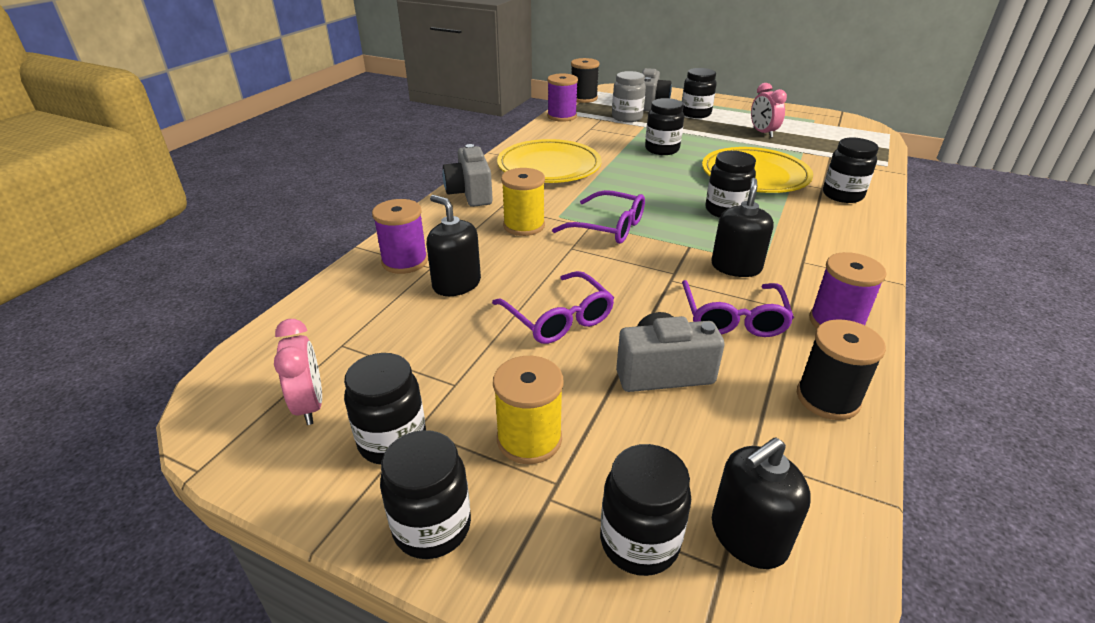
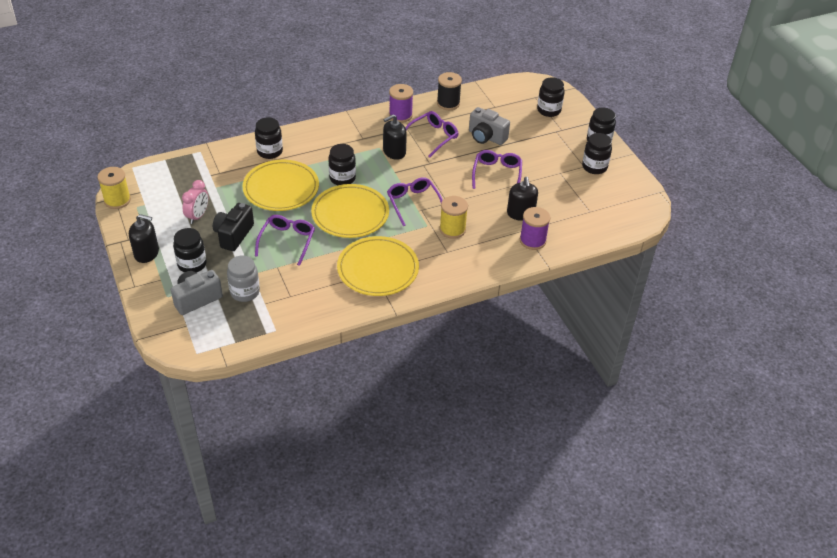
camera: 140 degrees left, 10 degrees up
pink clock [274,319,322,425] -> none
grey camera [442,144,493,207] -> none
yellow spool [493,356,564,464] -> yellow spool moved to [97,167,131,209]
purple spool [547,74,578,122] -> none
black spool [571,58,600,103] -> none
black jar [645,98,684,155] -> purple glasses [255,215,315,266]
black soap dispenser [712,437,811,569] -> black soap dispenser moved to [129,214,159,263]
none -> black camera [213,203,254,251]
none -> yellow plate [311,184,389,238]

